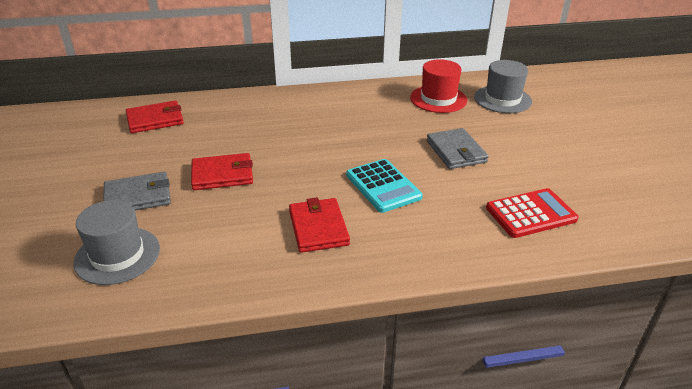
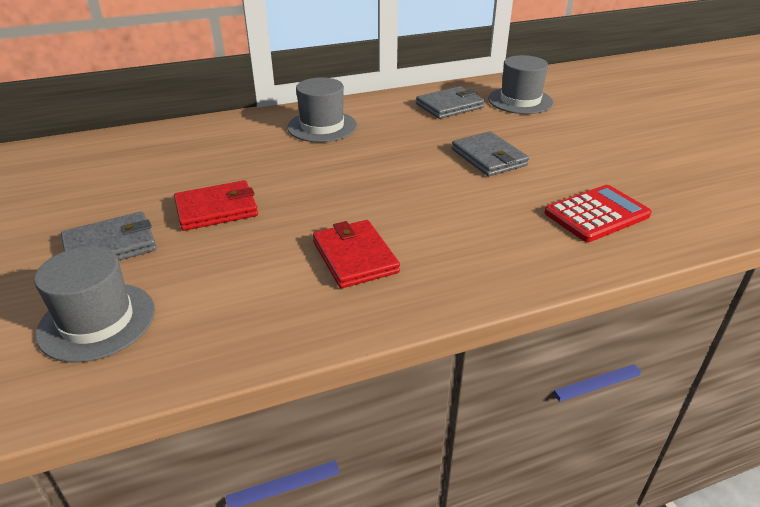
camera: 10 degrees left, 0 degrees up
red wallet [126,100,184,133] -> none
turquoise calculator [346,159,423,213] -> none
red hat [410,59,467,113] -> grey wallet [416,86,485,119]
none -> grey hat [287,77,357,142]

